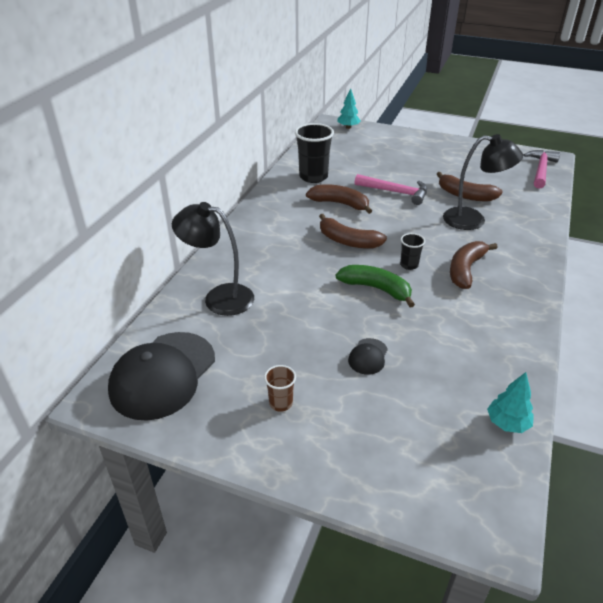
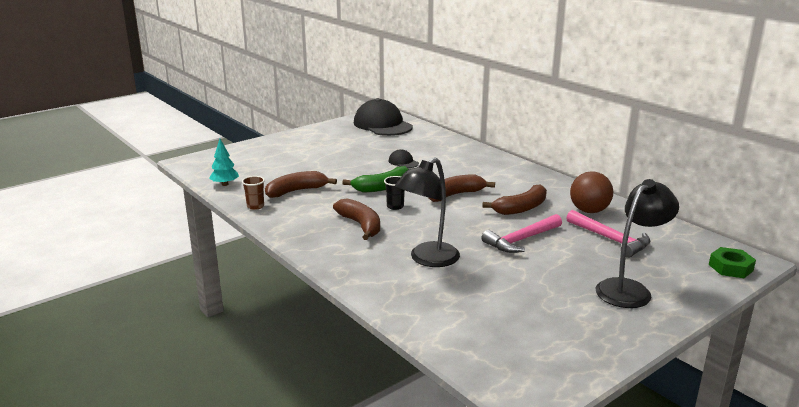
camera: 120 degrees right, 15 degrees down
black lamp [172,202,254,316] -> black lamp moved to [596,179,679,308]
brown cup [264,365,296,412] -> brown cup moved to [242,176,265,210]
black cup [295,123,334,183] -> brown ball [570,171,613,213]
turquoise tree [338,88,361,129] -> green nut [709,247,756,278]
black cap [348,338,388,375] -> black cap moved to [389,149,419,168]
brown banana [437,172,503,201] -> brown banana moved to [265,171,337,198]
pink hammer [524,150,560,189] -> pink hammer moved to [566,210,650,258]

